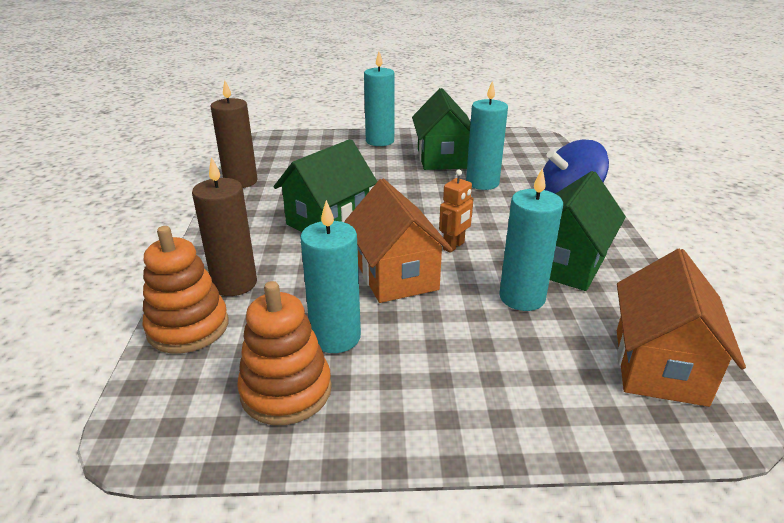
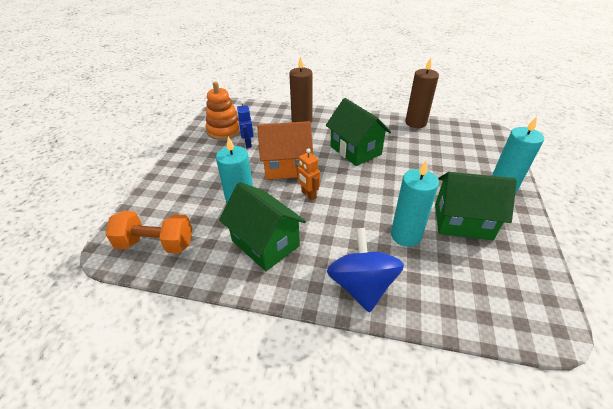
camera: 105 degrees right, 10 degrees up
orange stacking toy [143,226,228,354] -> none
turquoise candle [300,200,361,353] -> blue robot [237,100,254,148]
orange house [617,249,746,407] -> orange dumbbell [105,211,192,254]

